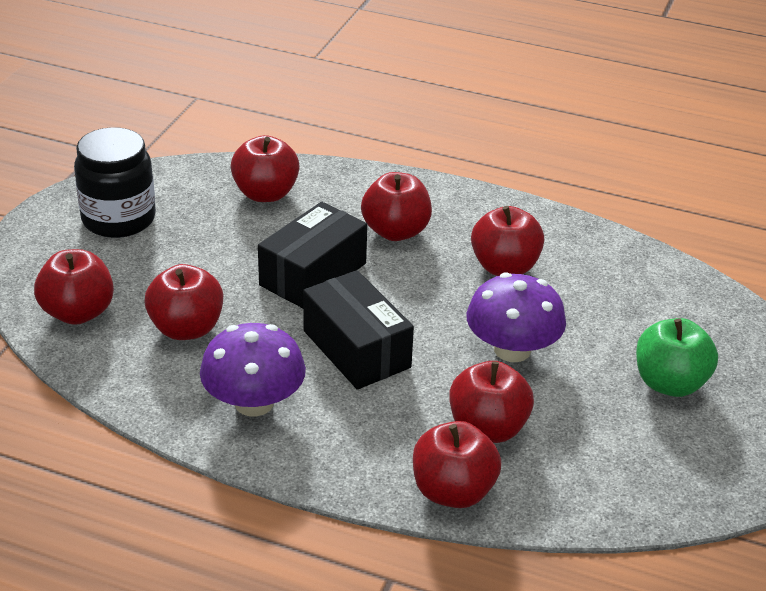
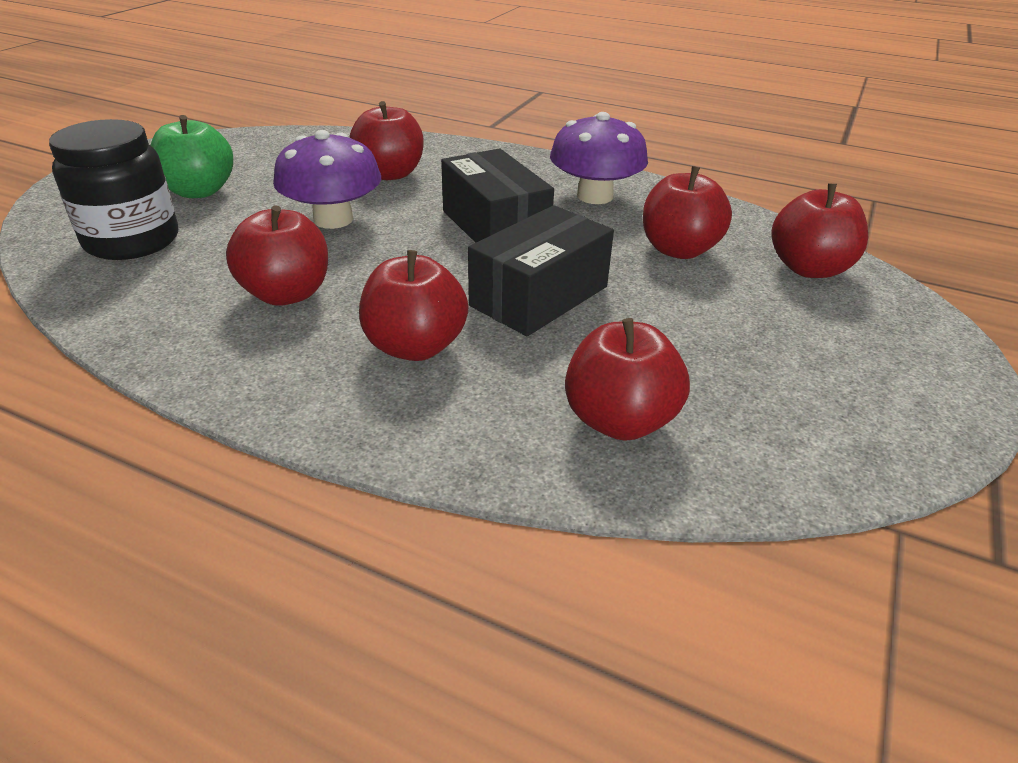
camera: 175 degrees left, 0 degrees up
black jar [74,127,156,238] -> black jar moved to [49,119,178,260]
red apple [413,421,502,508] -> none

